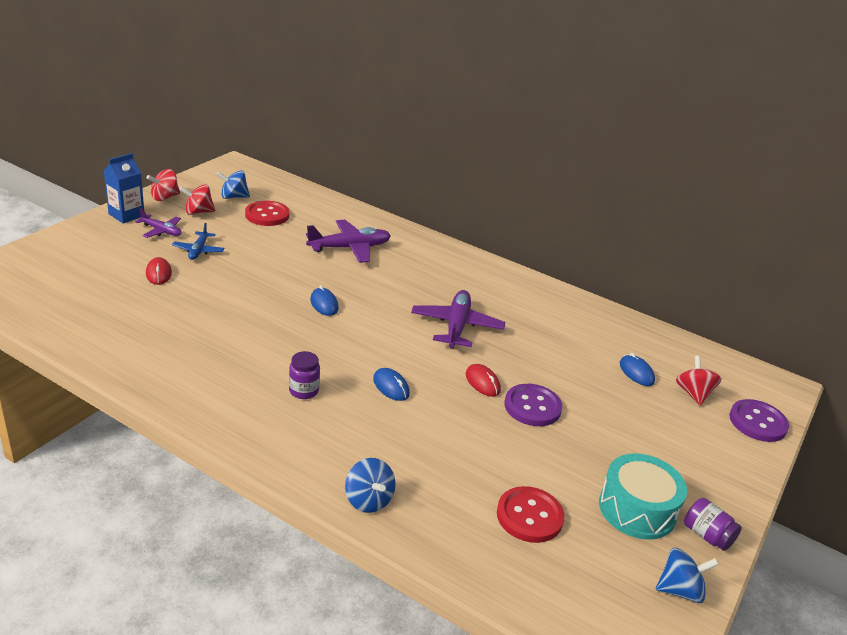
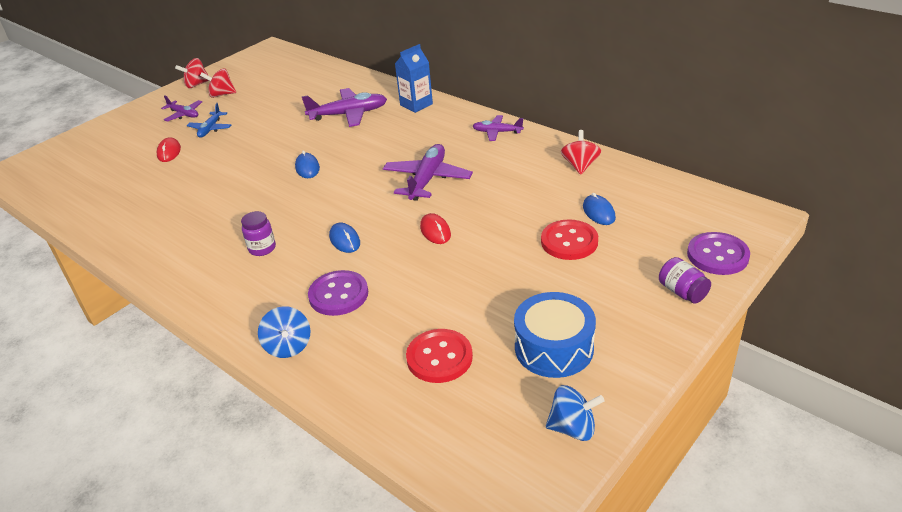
camera: 15 degrees right, 5 degrees up
blue carton [104,153,144,223] -> blue carton moved to [395,44,433,113]
blue spinning top [216,171,250,199] -> none
red button [245,201,290,226] -> red button moved to [541,219,598,260]
purple button [504,384,563,426] -> purple button moved to [308,270,368,316]
turquoise drum [599,453,687,540] -> blue drum [514,292,596,378]
red spinning top [676,355,722,406] -> red spinning top moved to [561,130,601,175]
purple jar [684,498,742,551] -> purple jar moved to [659,257,711,304]
none -> purple plane [473,115,524,141]

